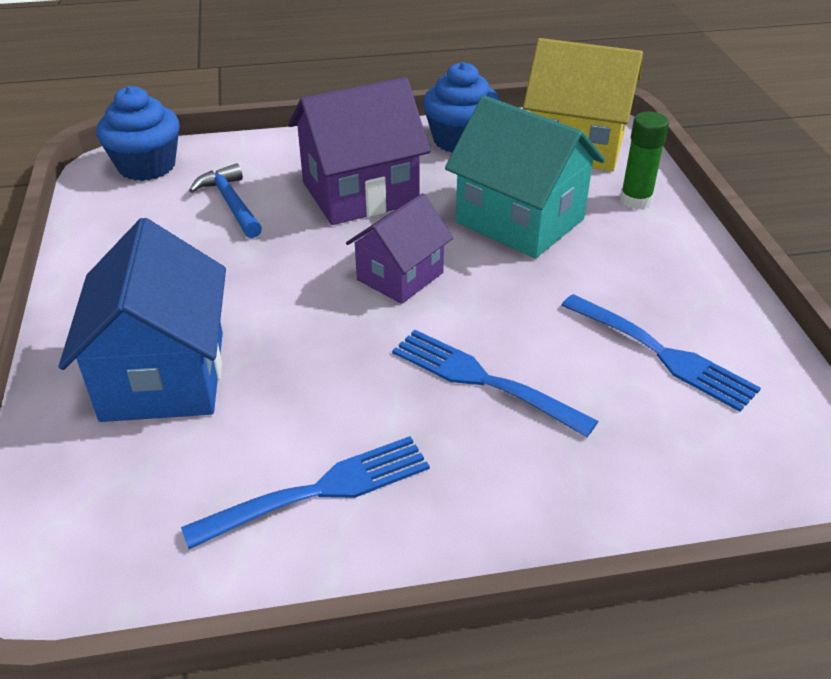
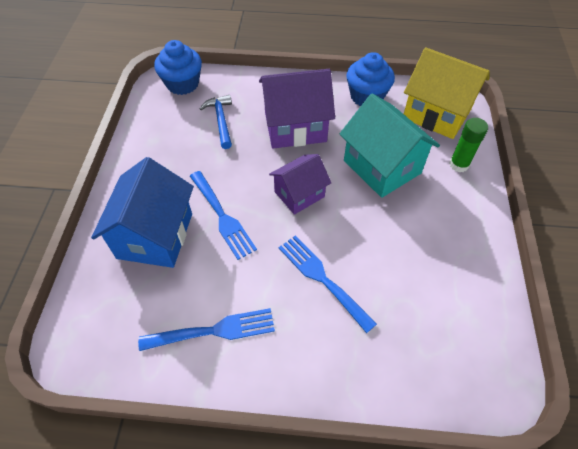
camera: 15 degrees right, 15 degrees up
blue fork [561,294,761,412] -> blue fork moved to [190,171,257,260]

